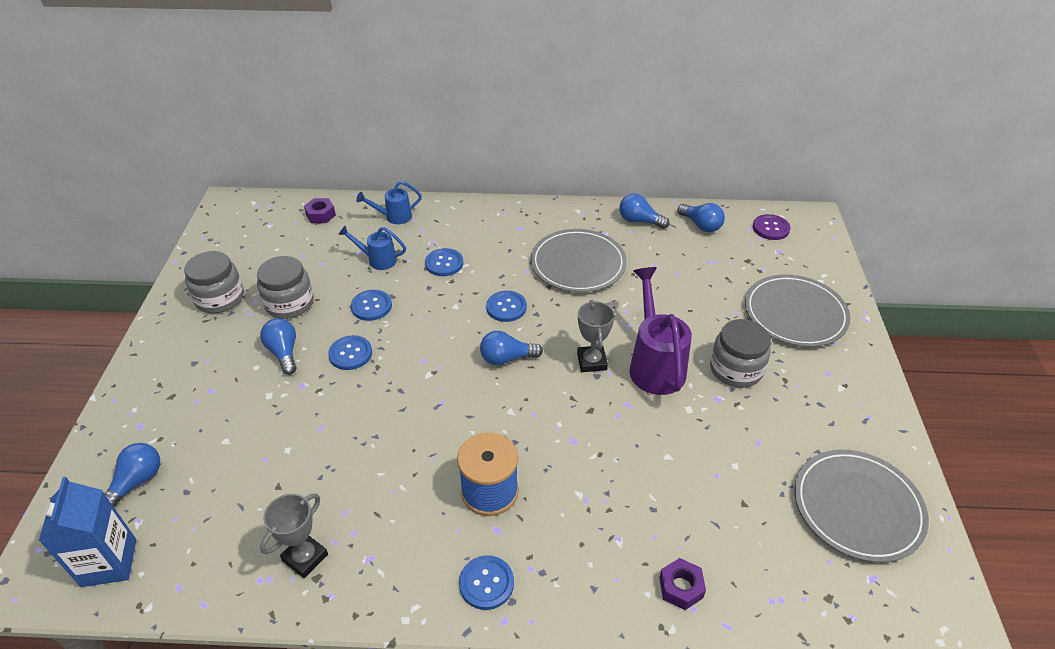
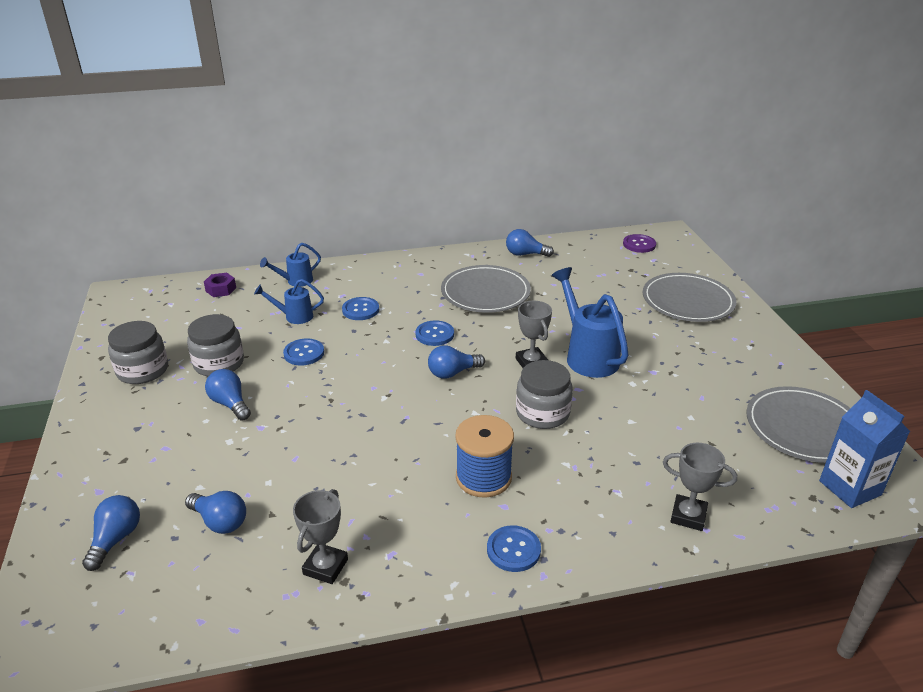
camera: 15 degrees left, 10 degrees down
blue carton [39,477,136,587] -> blue carton moved to [819,390,910,508]
blue button [328,335,372,370] -> none
purple watering can [629,267,692,395] -> blue watering can [552,267,629,378]
purple nut [659,558,706,610] -> grey trophy [663,443,737,531]
blue light bulb [677,203,725,232] -> blue light bulb moved to [185,491,246,534]
grey jar [710,319,771,388] -> grey jar moved to [516,360,573,429]

